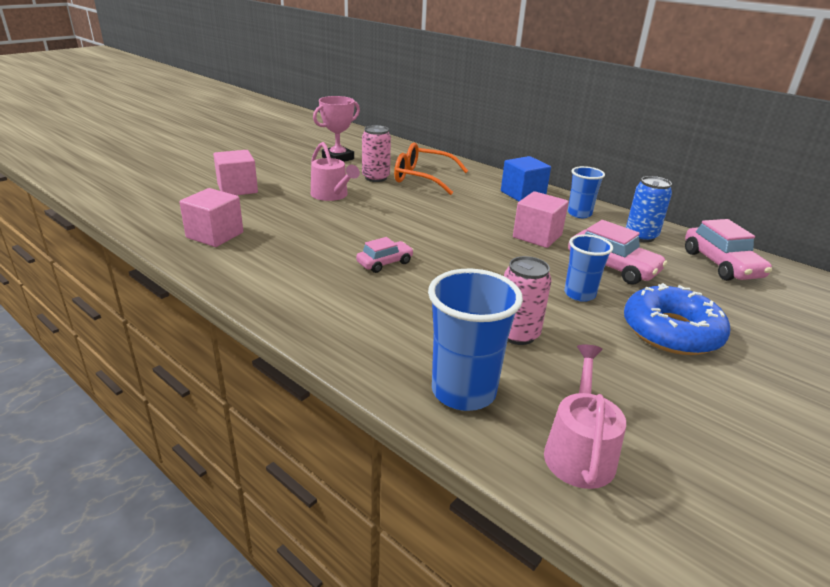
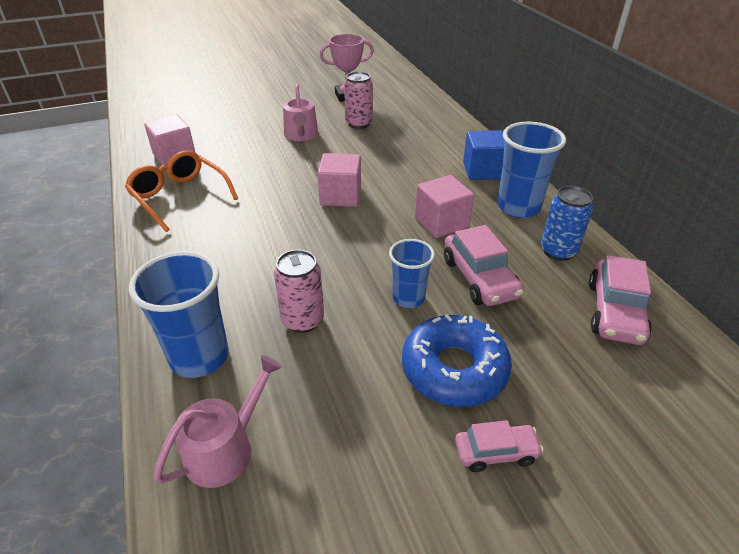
camera: 30 degrees right, 10 degrees up
pink cube [213,150,258,195] -> pink cube moved to [318,153,361,207]
pink car [356,237,414,273] -> pink car moved to [455,420,544,472]
orange glasses [394,142,468,195] -> orange glasses moved to [125,151,238,232]
blue cup [568,166,605,218] -> blue cup [497,122,566,218], size x1.61

